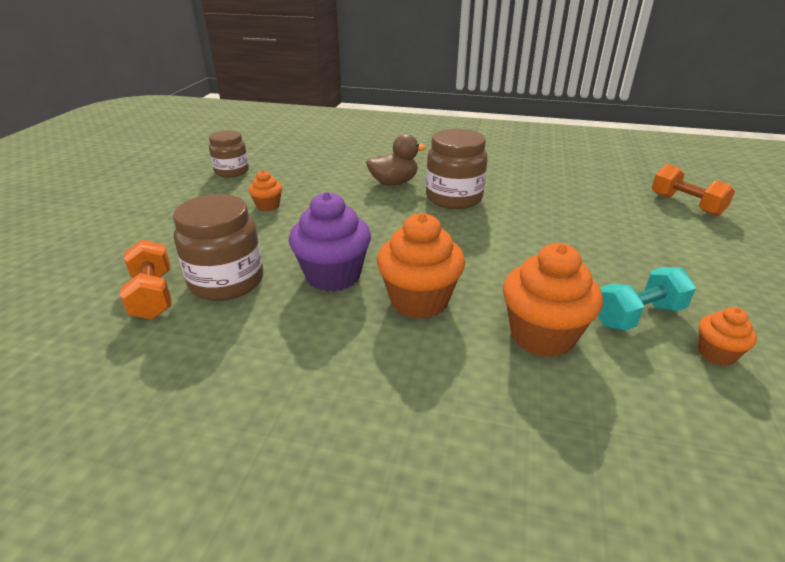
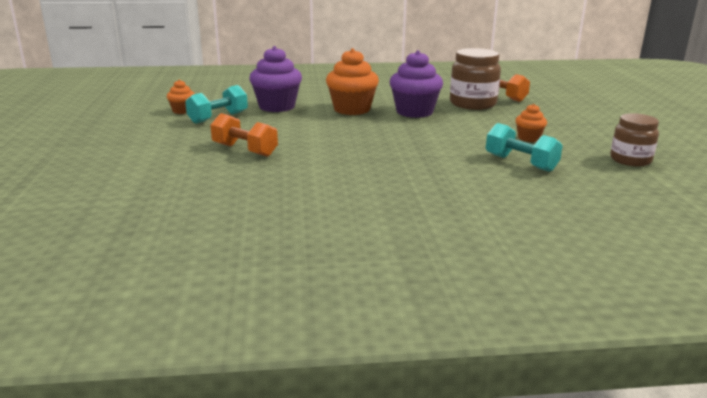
camera: 160 degrees right, 10 degrees down
brown duck [366,134,426,186] -> none
brown jar [426,129,487,209] -> none
orange cupcake [503,243,603,357] -> purple cupcake [249,46,302,112]
orange dumbbell [652,164,735,216] -> orange dumbbell moved to [210,113,278,157]
none -> turquoise dumbbell [486,123,563,172]

